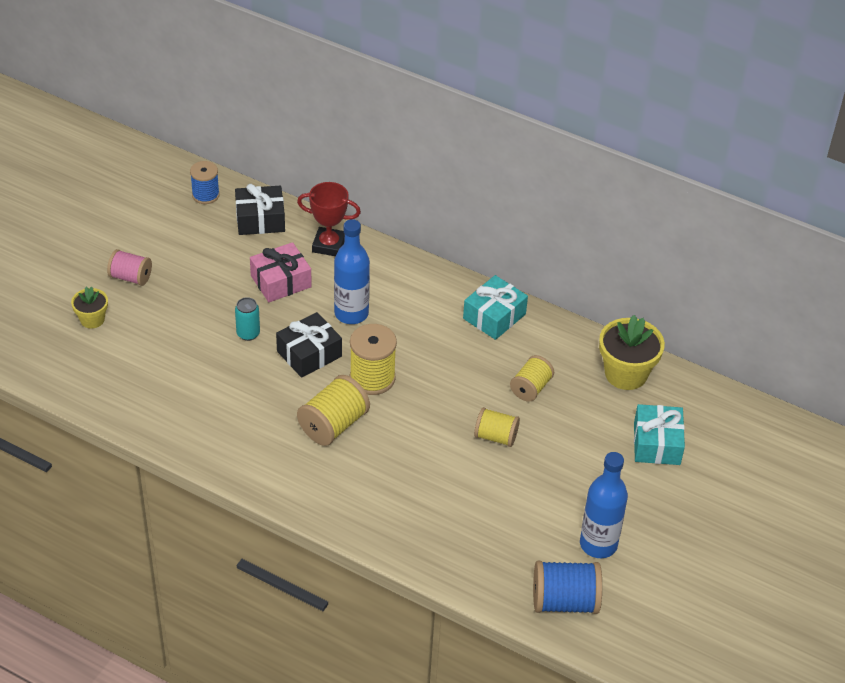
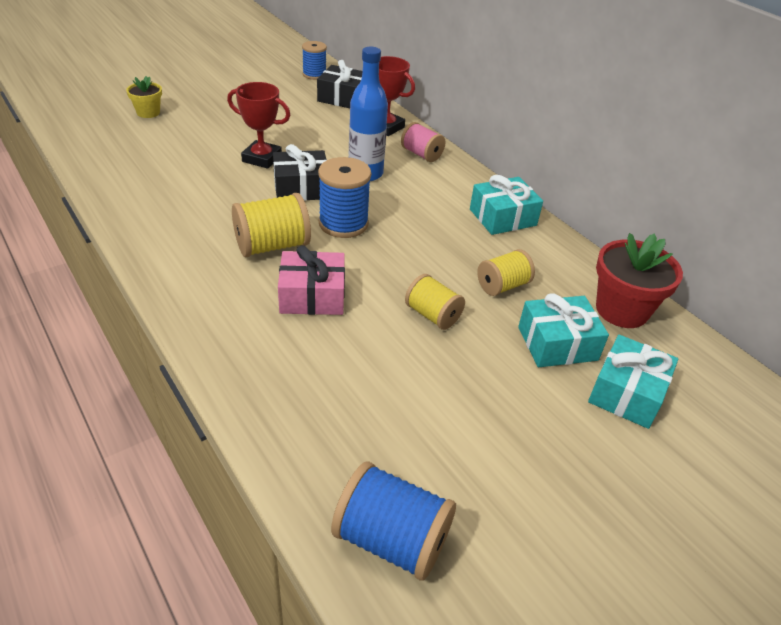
camera: 25 degrees right, 5 degrees down
pink spool [107,249,152,286] -> pink spool moved to [401,122,445,162]
turquoise can [235,297,260,341] -> red trophy [227,82,290,169]
pink gift [250,242,312,302] -> pink gift moved to [278,245,345,315]
yellow spool [350,324,397,395] -> blue spool [318,157,371,238]
blue bottle [580,452,628,558] -> none
yellow flower pot [599,315,665,390] -> red flower pot [596,233,683,328]
none -> turquoise gift [518,293,609,367]

